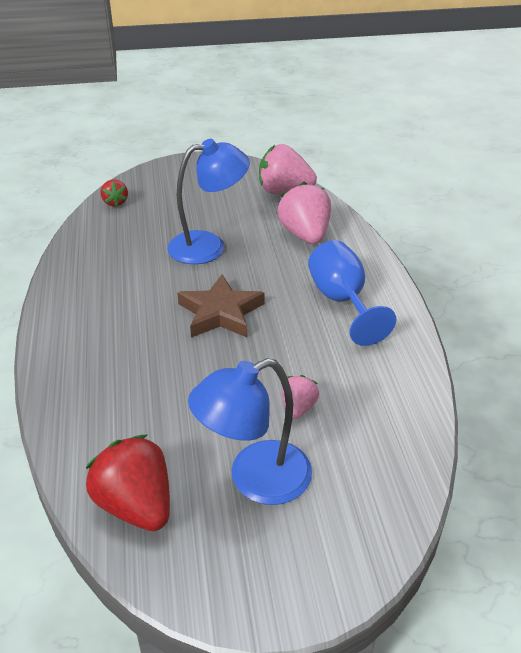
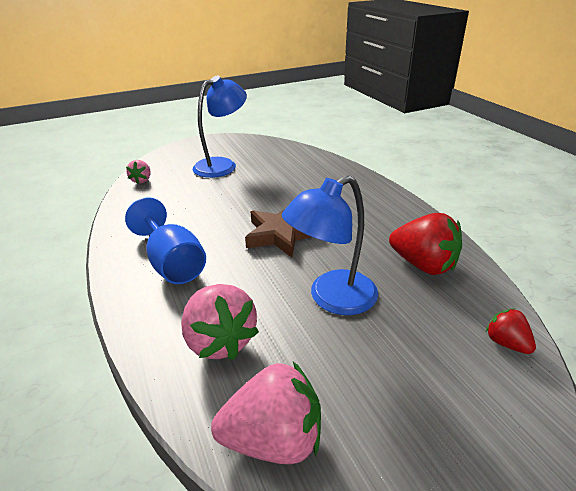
camera: 165 degrees right, 5 degrees down
red strawberry [86,435,170,531] -> red strawberry moved to [389,213,462,275]
pink strawberry [282,375,319,419] -> pink strawberry moved to [126,160,151,184]

